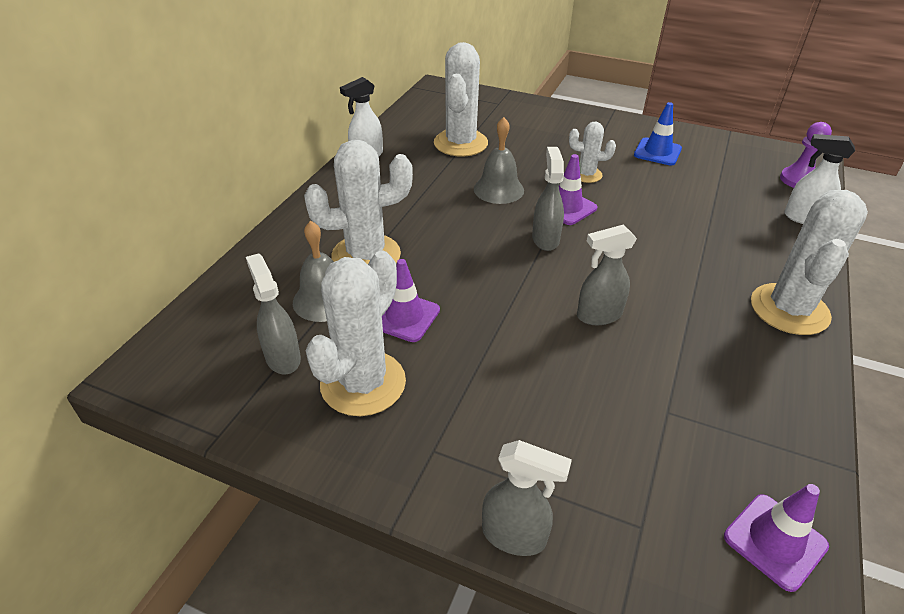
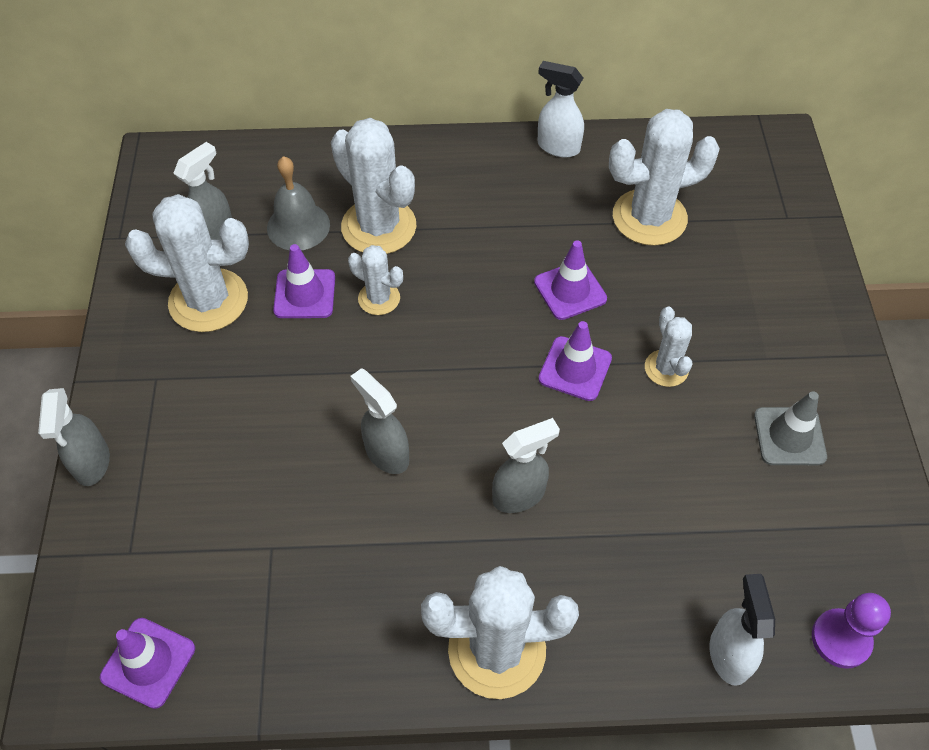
camera: 65 degrees right, 15 degrees up
grey bell [474,117,524,204] -> purple traffic cone [534,240,607,320]
grey spray bottle [532,147,564,251] -> grey spray bottle moved to [492,418,560,513]
blue traffic cone [634,102,682,165] -> grey traffic cone [754,391,827,465]
none -> white cactus [348,245,403,315]

